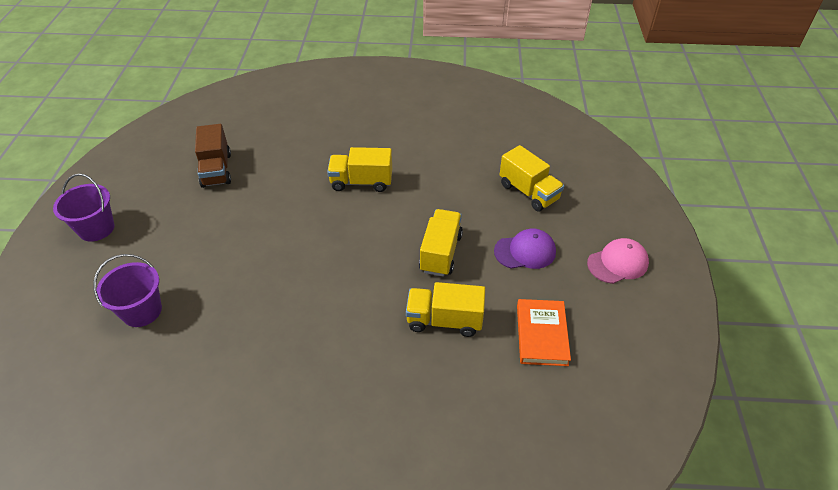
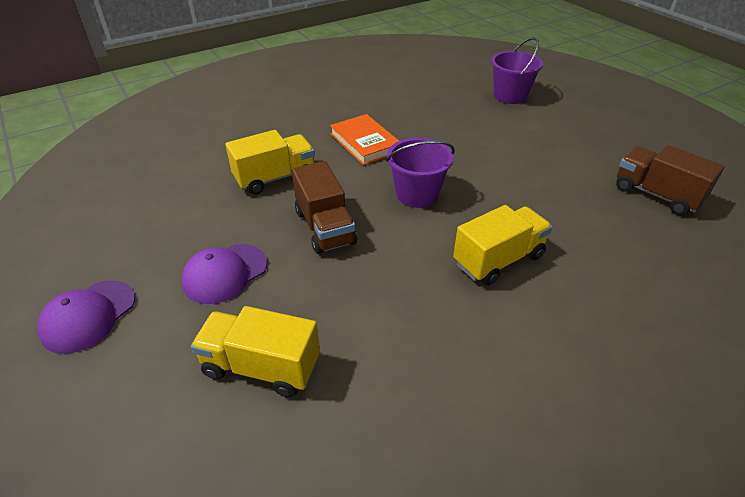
camera: 145 degrees right, 5 degrees down
purple bucket [53,173,115,242] -> purple bucket moved to [386,138,455,208]
yellow truck [419,209,463,277] -> brown truck [292,161,357,254]
orange book [517,299,571,366] -> orange book moved to [330,114,399,165]
pink cap [587,238,649,284] -> purple cap [37,280,135,354]

